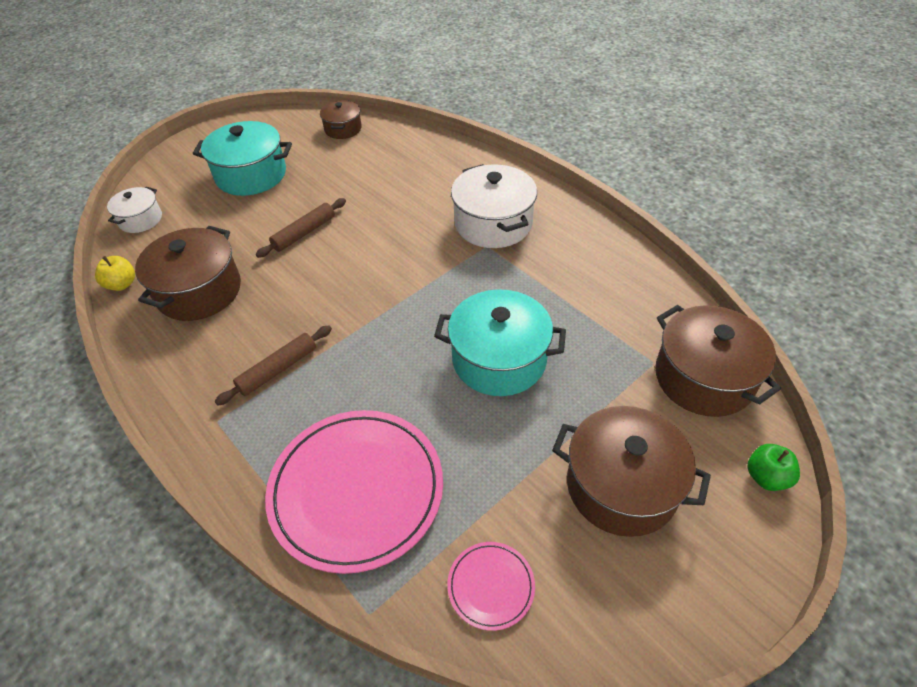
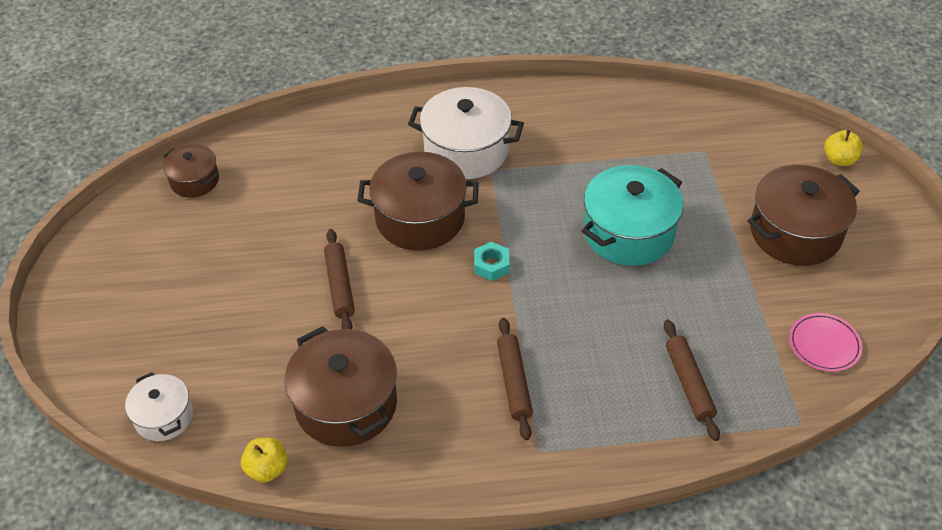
camera: 55 degrees left, 0 degrees up
turquoise pot [193,121,292,196] -> none
pink plate [265,410,443,574] -> brown rolling pin [664,320,720,441]
brown pot [655,305,781,417] -> brown pot moved to [357,152,479,251]
green apple [748,444,800,491] -> yellow apple [824,130,863,166]
none -> turquoise nut [474,242,509,281]

